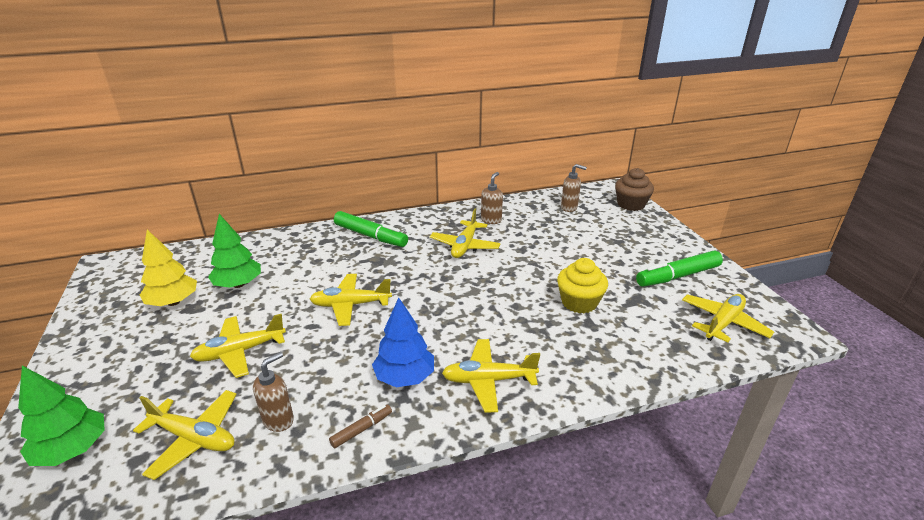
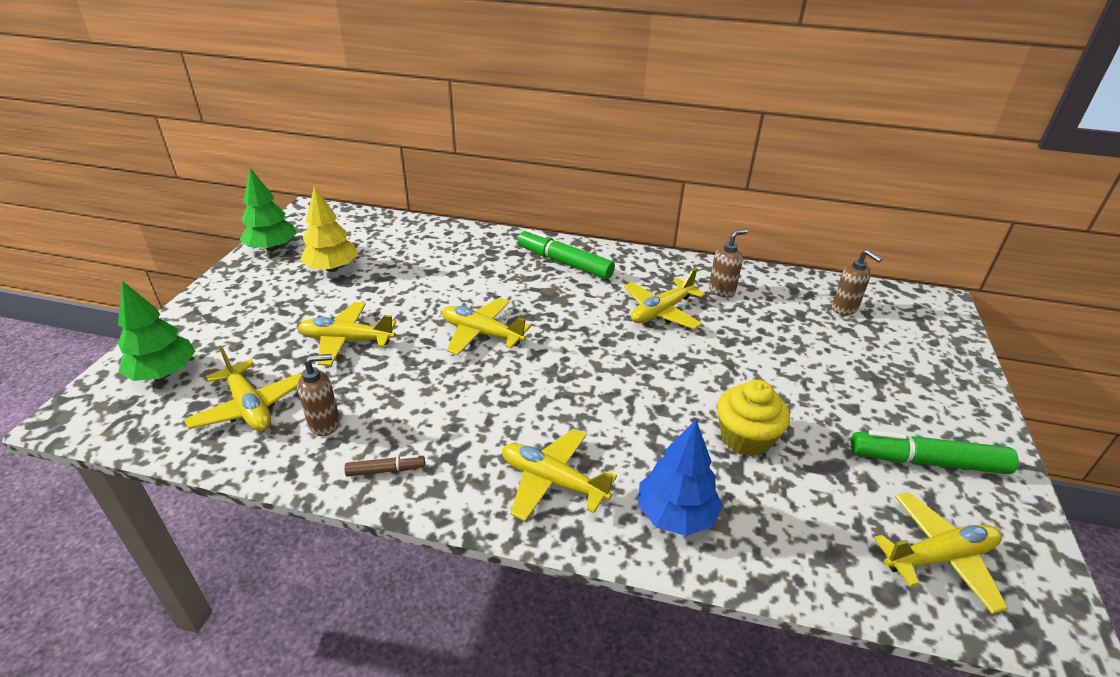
camera: 30 degrees right, 5 degrees up
green tree [208,214,261,288] -> green tree moved to [240,168,297,251]
green marker [334,211,408,247] -> green marker turned 150 degrees clockwise [518,229,615,279]
blue tree [372,297,434,387] -> blue tree moved to [638,420,723,536]
brown cupcake [615,168,654,211] -> none

